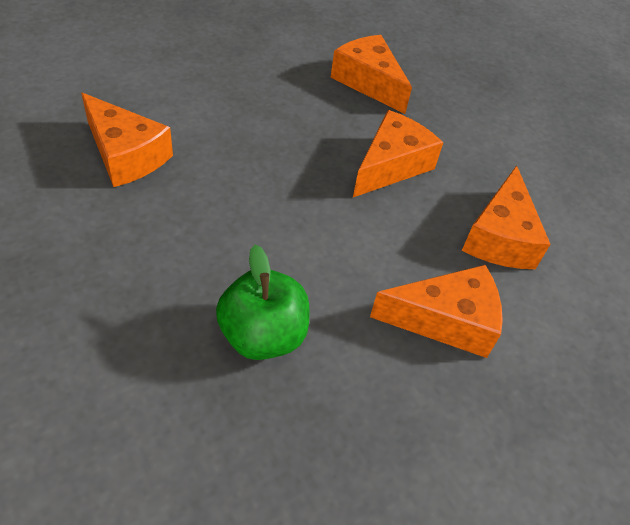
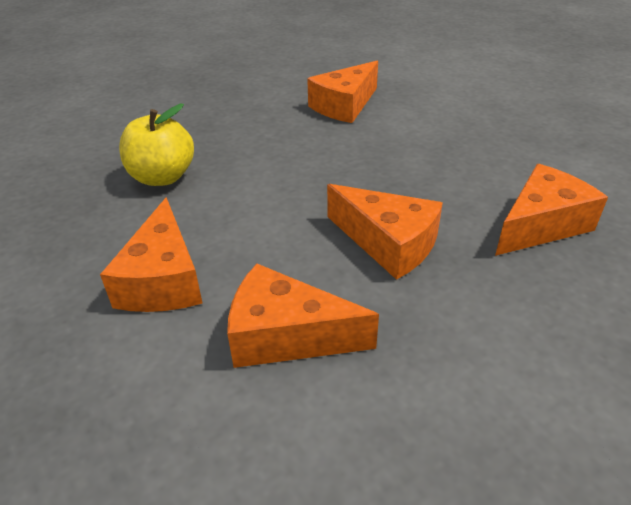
camera: 95 degrees right, 10 degrees down
green apple [216,244,309,360] -> yellow apple [119,104,194,186]

